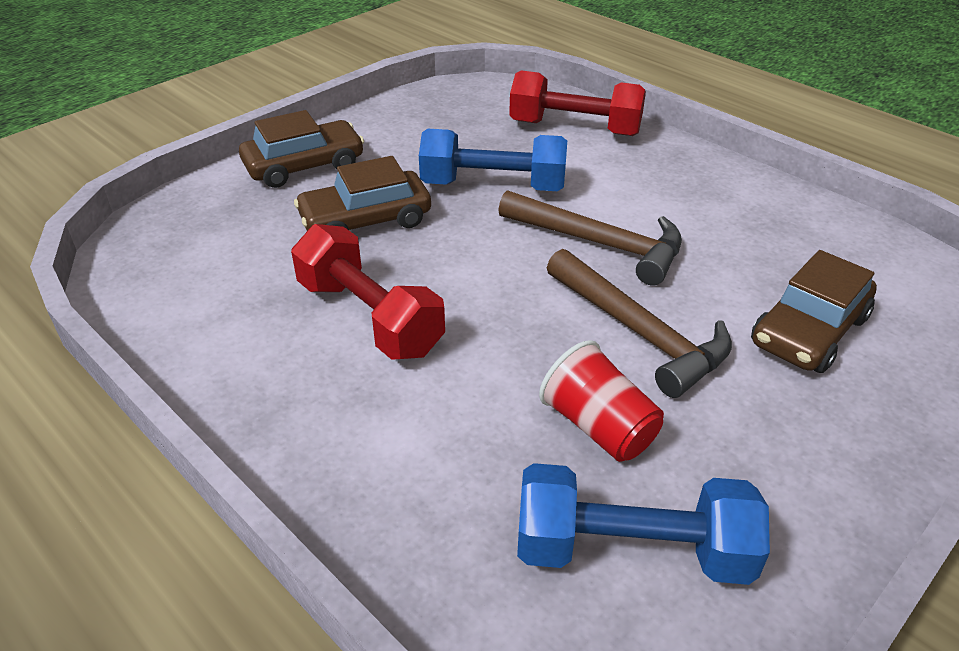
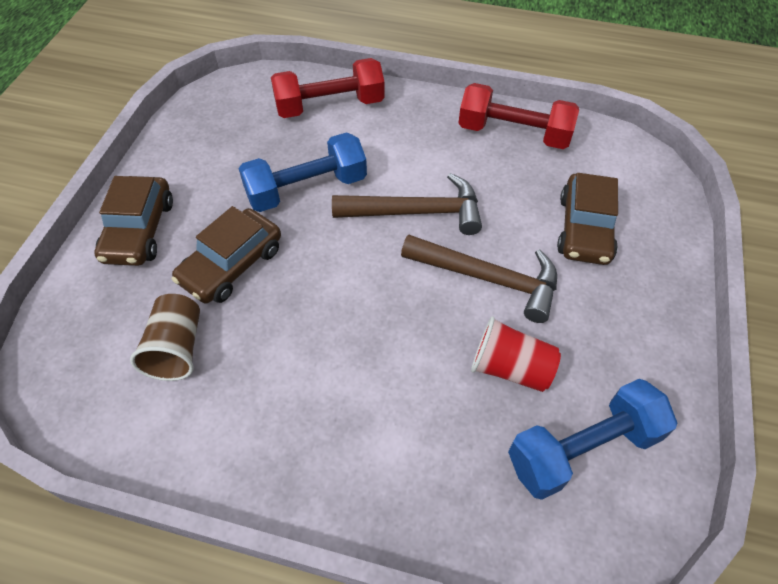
camera: 30 degrees left, 15 degrees up
brown car [239,110,364,188] -> brown car turned 150 degrees clockwise [94,176,173,266]
red dumbbell [291,224,445,360] -> red dumbbell moved to [458,83,579,149]
none -> brown cup [130,294,200,381]

